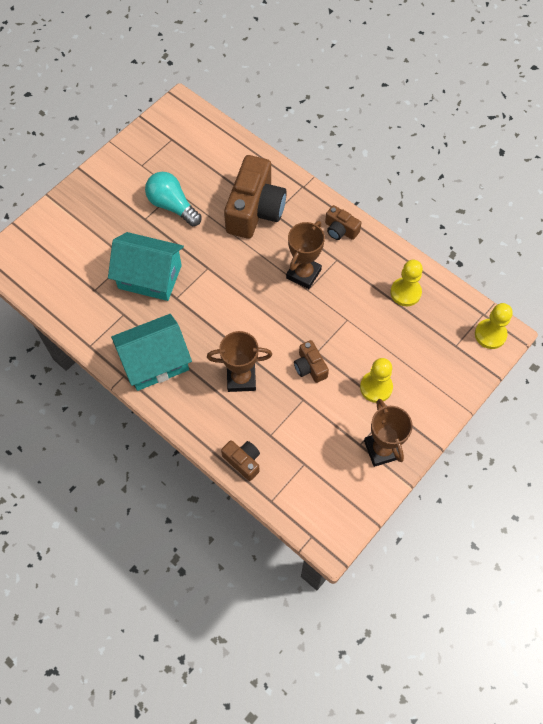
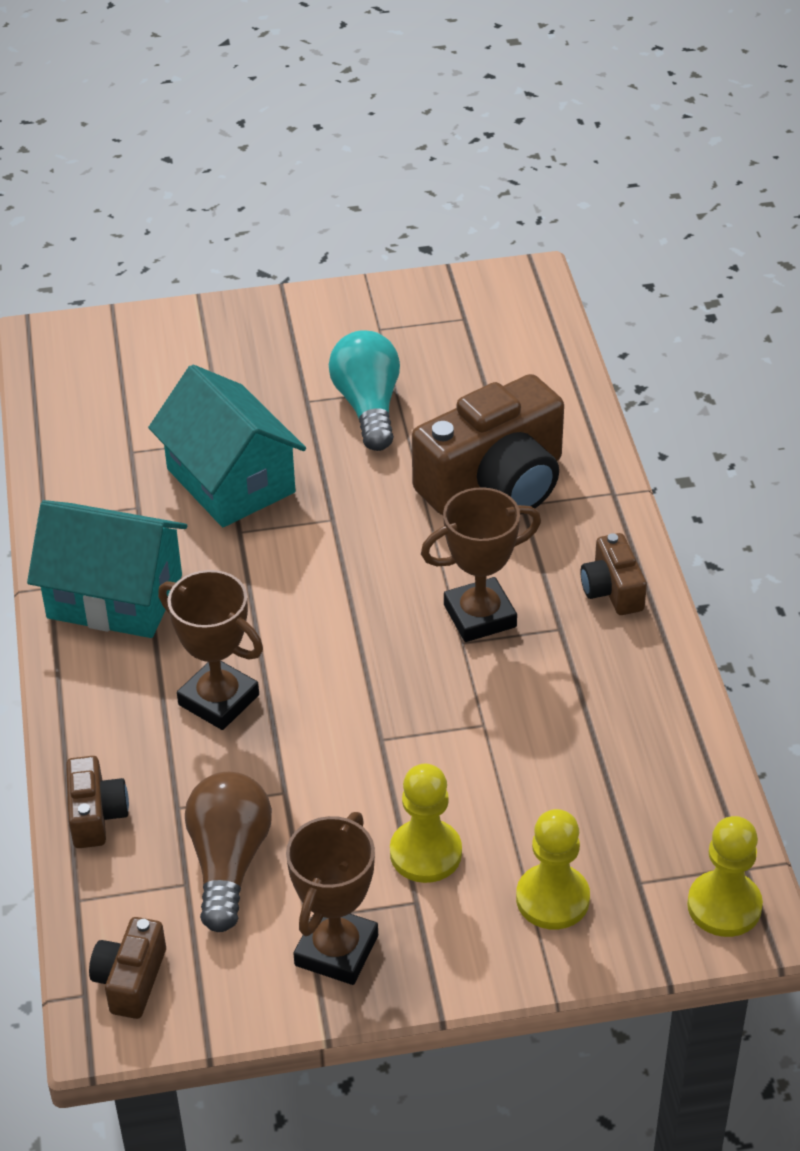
camera: 40 degrees right, 20 degrees down
brown camera [294,340,329,383] -> brown camera moved to [89,917,166,1019]
yellow pawn [390,260,423,306] -> yellow pawn moved to [516,809,590,929]
none -> brown light bulb [185,772,272,932]

